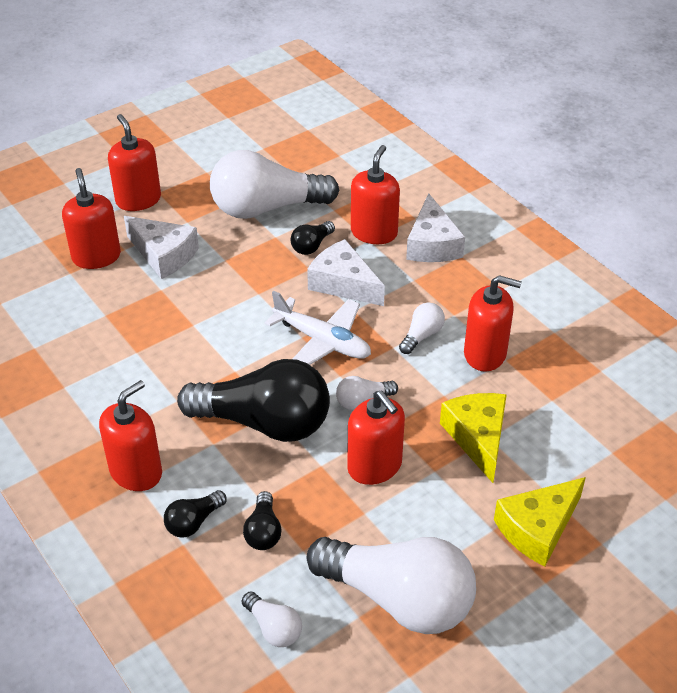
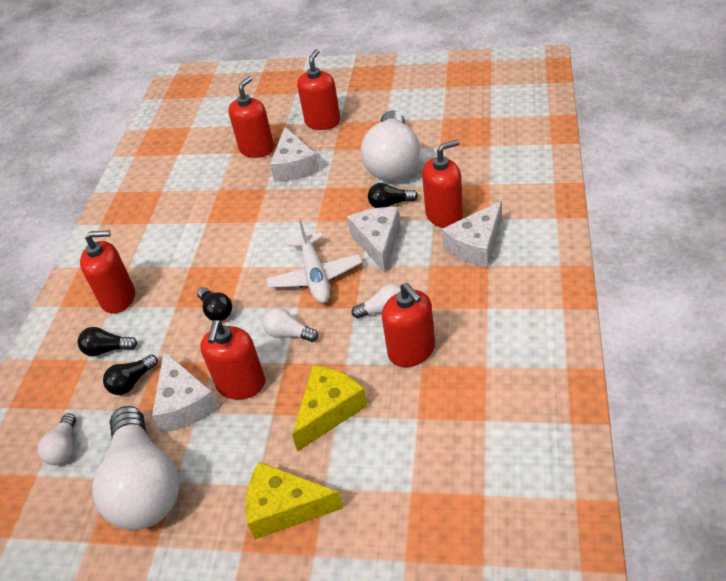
camera: 50 degrees right, 0 degrees up
black light bulb [177,359,330,442] -> black light bulb [197,287,232,321], size x0.43
white light bulb [210,150,339,219] -> white light bulb turned 120 degrees counterclockwise [361,110,420,181]
none -> white cheese [152,351,219,432]

